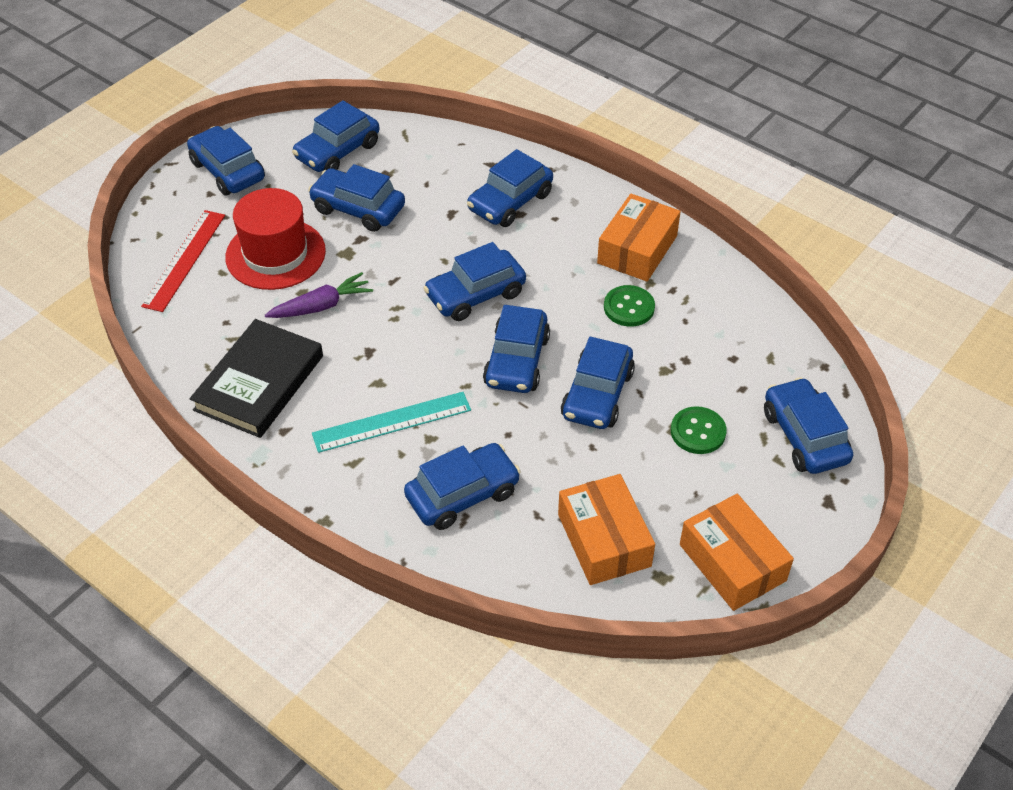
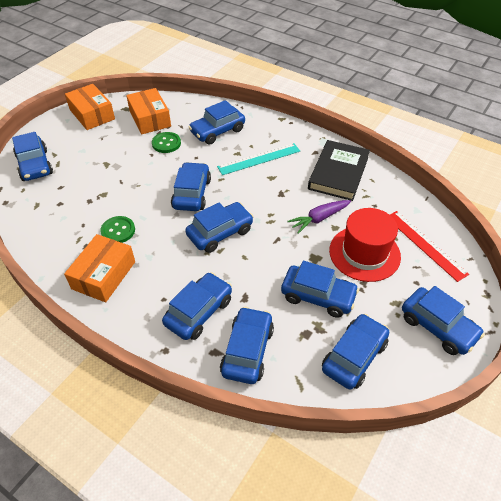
camera: 175 degrees right, 0 degrees up
red ruler [141,210,225,312] -> red ruler turned 45 degrees counterclockwise [390,211,469,282]
blue car [561,337,635,429] -> blue car moved to [220,307,274,384]
green button [671,406,727,454] -> green button moved to [152,132,181,153]

